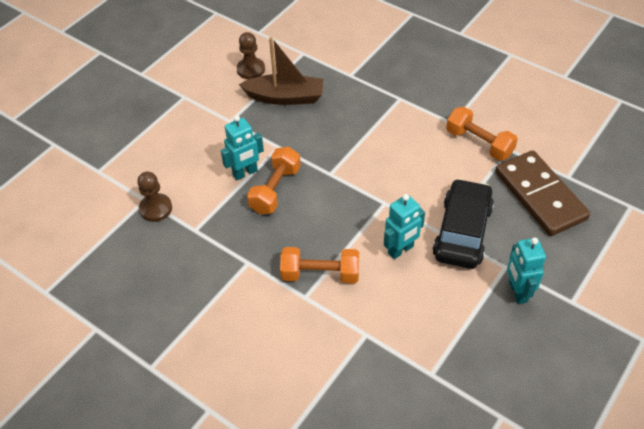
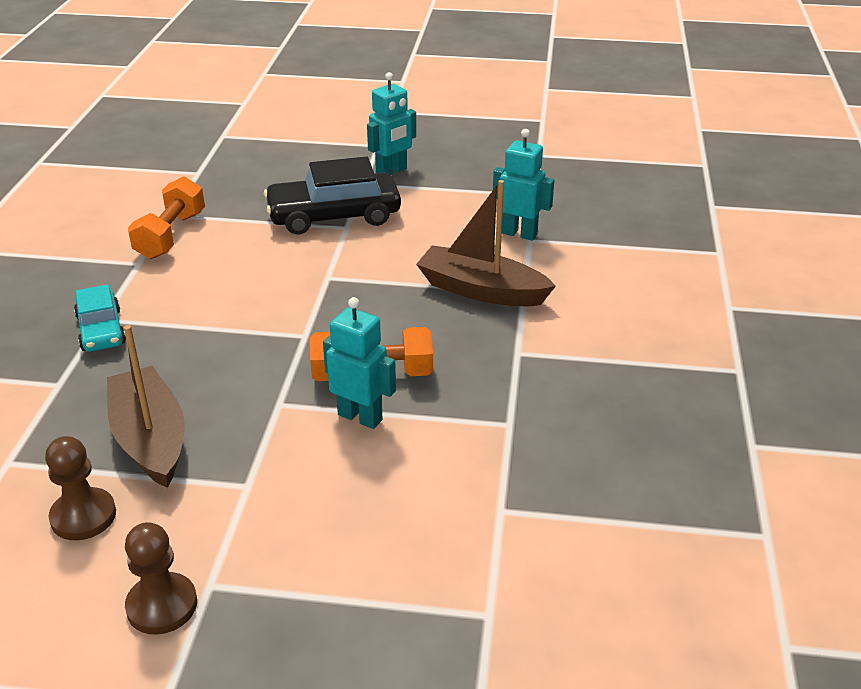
camera: 120 degrees left, 15 degrees down
brown pawn [137,172,172,222] -> brown pawn moved to [125,522,197,634]
orange dumbbell [280,247,359,283] -> brown boat [416,180,556,306]
turquoise robot [384,194,425,259] -> turquoise robot moved to [493,129,554,241]
brown domino [495,150,590,236] -> none
none -> turquoise car [74,285,126,352]

